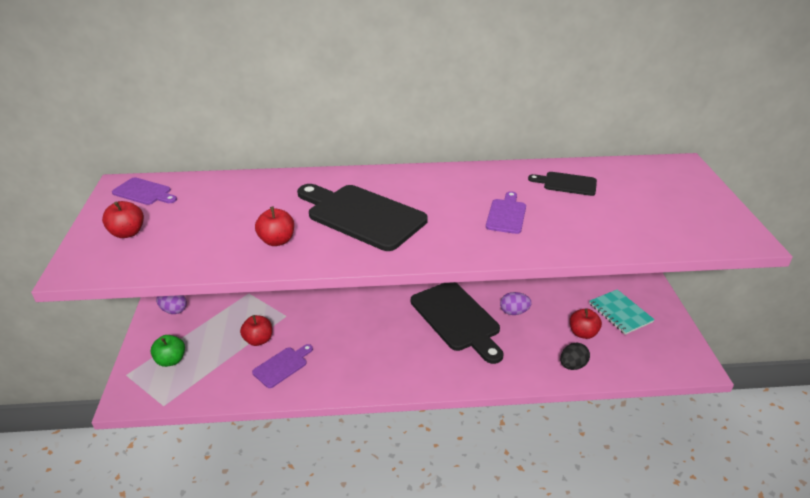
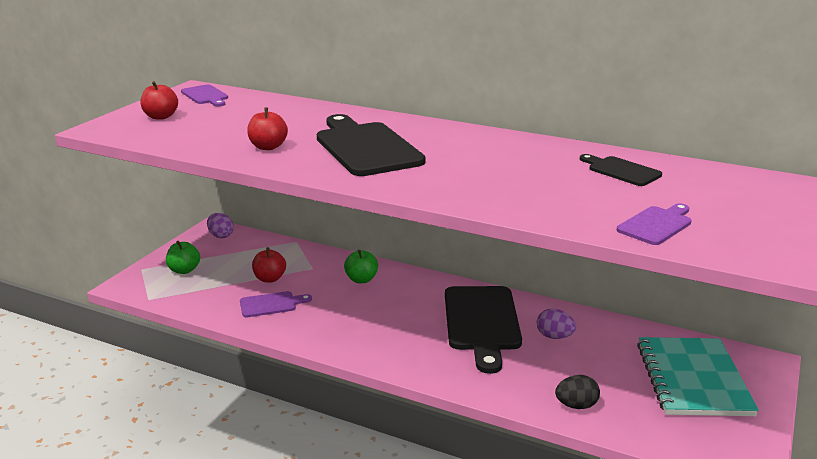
camera: 30 degrees right, 10 degrees down
purple cutting board [486,191,526,234] -> purple cutting board moved to [617,203,692,245]
red apple [570,309,602,339] -> none
turquoise notebook [589,289,655,335] -> turquoise notebook [637,337,759,416], size x1.63
none -> green apple [344,250,378,283]

